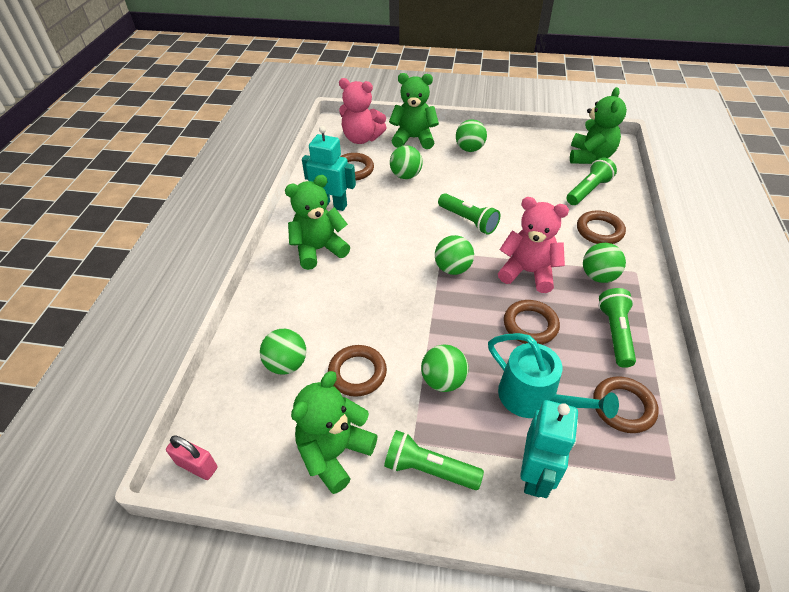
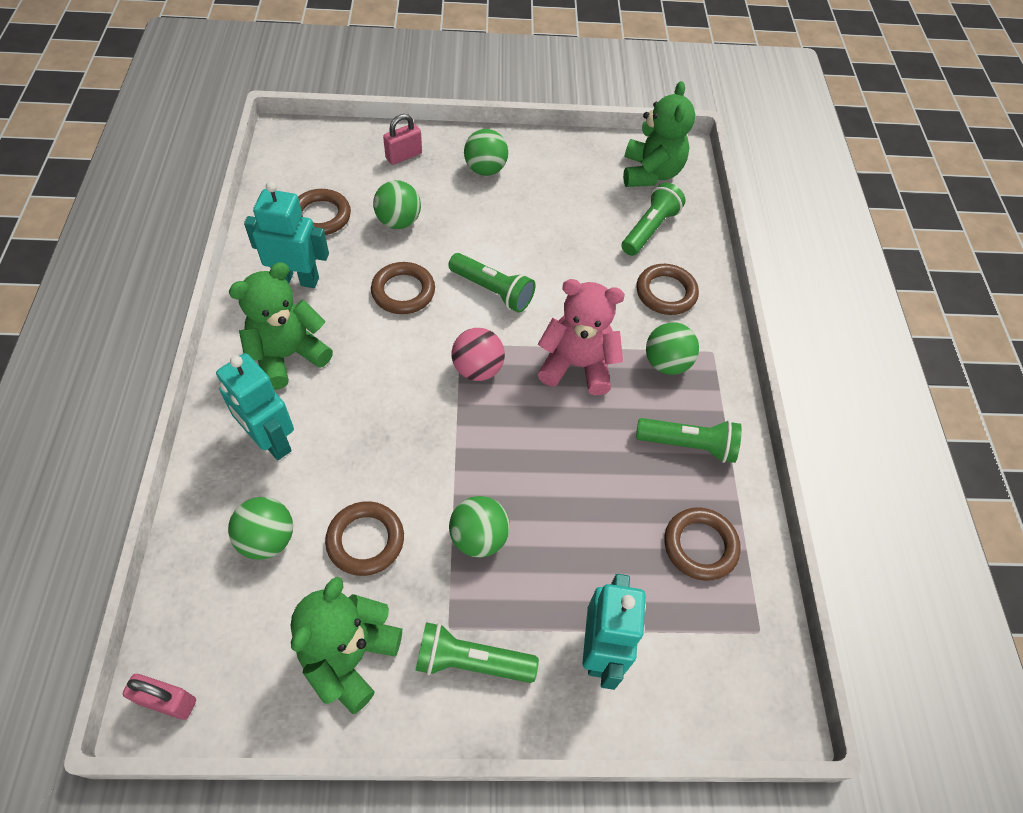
camera: 15 degrees left, 10 degrees up
pink teddy bear [339,78,387,144] -> none
green teddy bear [389,73,439,149] -> pink padlock [383,114,422,165]
green ball [435,235,474,275] -> pink ball [452,328,505,381]
turquoise watering can [488,333,619,418] -> none
brown ring [504,300,560,345] -> brown ring moved to [371,262,435,314]
green flashlight [598,288,636,368] -> green flashlight turned 105 degrees clockwise [636,418,742,463]
none -> turquoise robot [216,353,294,460]

